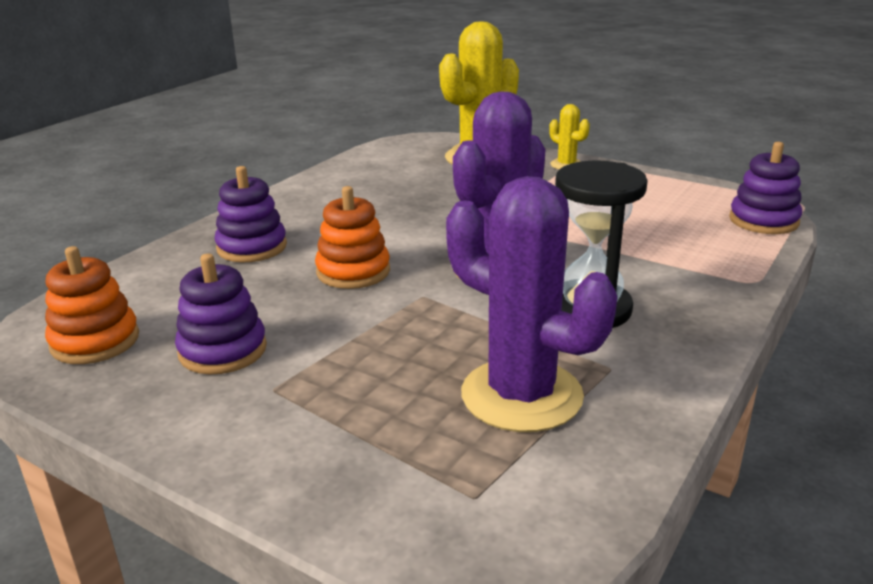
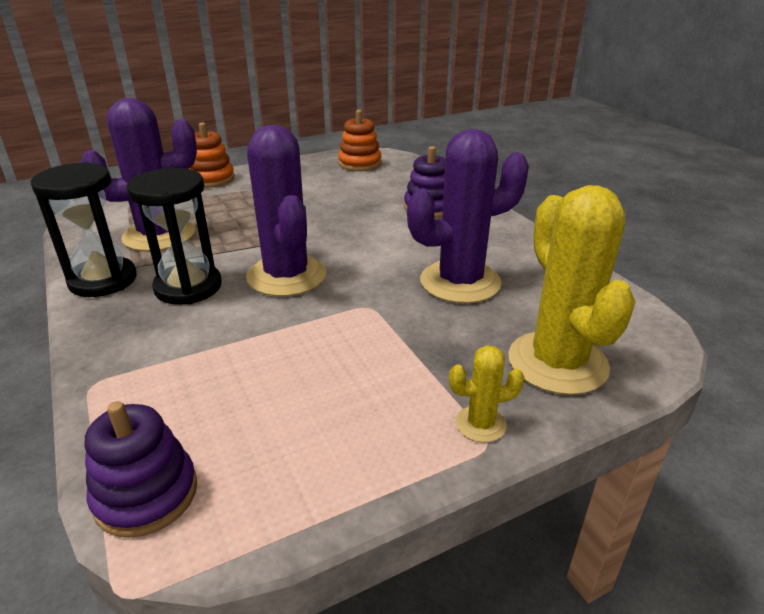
camera: 120 degrees right, 5 degrees up
purple stacking toy [175,254,267,374] -> none
orange stacking toy [315,186,390,289] -> orange stacking toy moved to [189,122,235,188]
none -> black hourglass [31,162,137,297]
none -> purple cactus [407,129,529,303]

